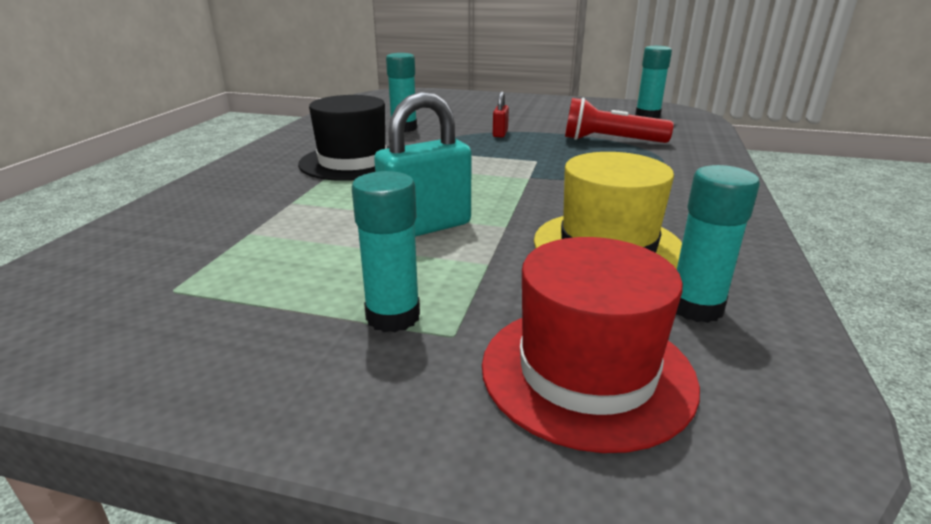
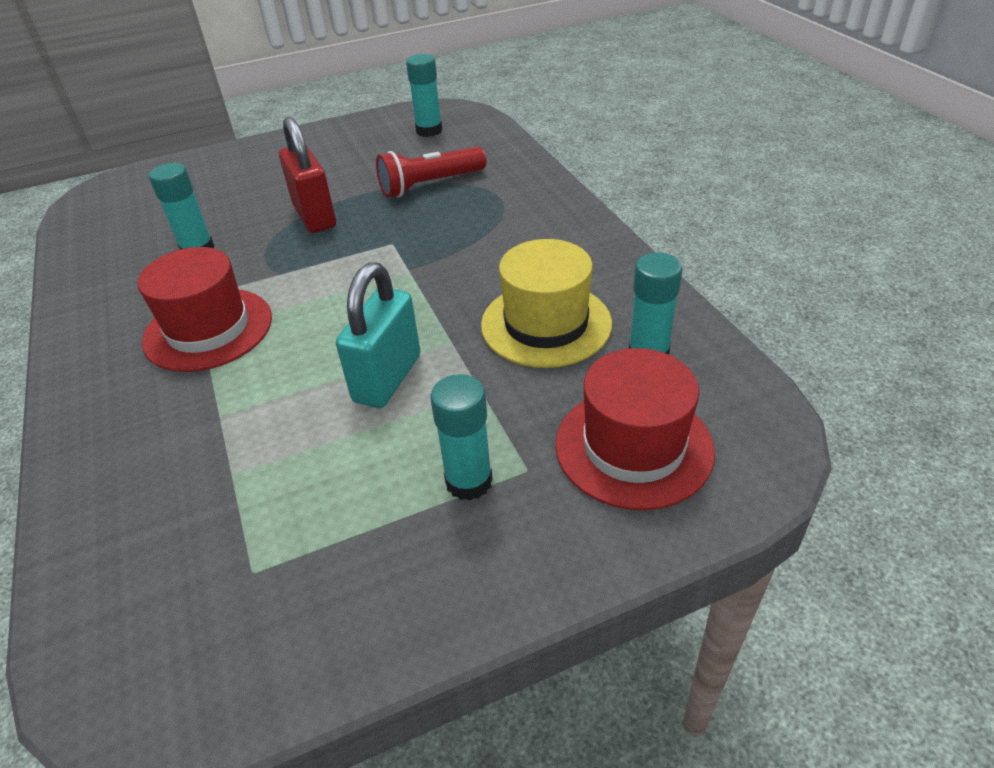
camera: 35 degrees left, 15 degrees up
black hat [298,95,389,181] -> red hat [138,247,272,372]
red padlock [493,91,509,137] -> red padlock [279,117,336,233], size x2.10

